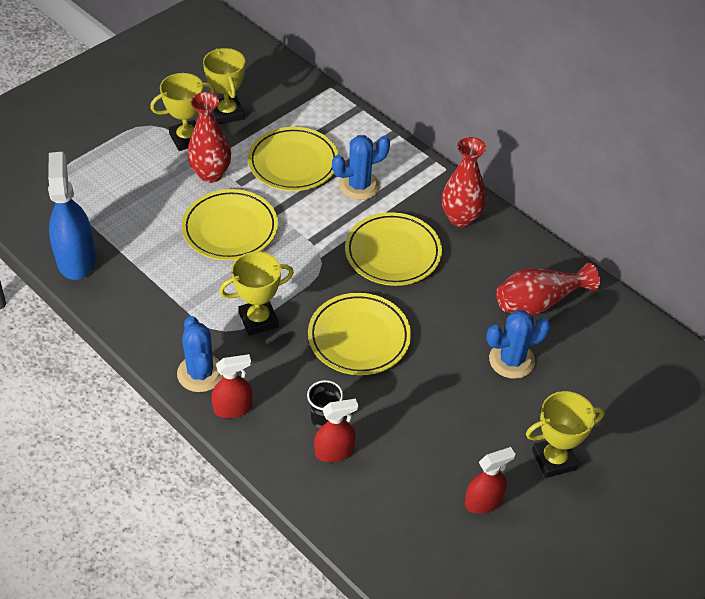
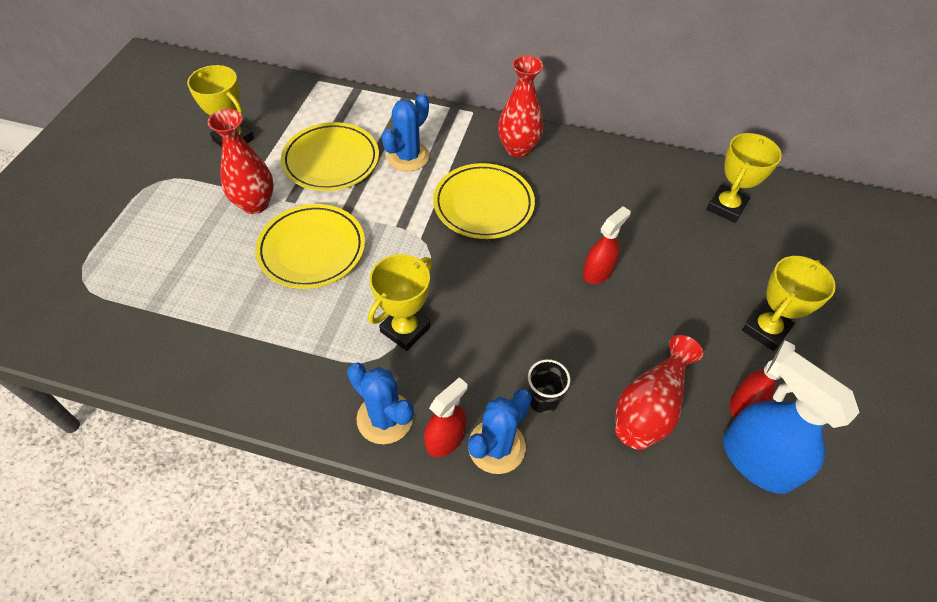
camera: 30 degrees left, 5 degrees up
blue spray bottle [48,152,96,280] -> blue spray bottle moved to [723,352,860,494]
yellow trophy [150,73,215,151] -> yellow trophy moved to [706,133,782,223]
yellow plate [308,293,411,375] -> none
red spray bottle [314,399,358,462] -> red spray bottle moved to [583,206,631,284]
blue cactus [486,310,551,379] -> blue cactus moved to [468,389,532,474]
red vase [496,263,600,316] -> red vase moved to [615,335,703,450]

